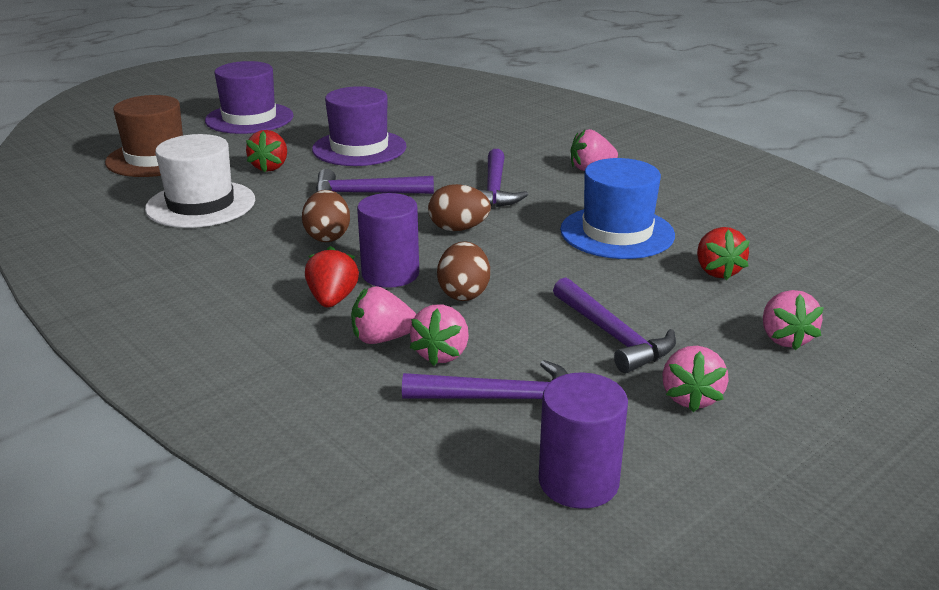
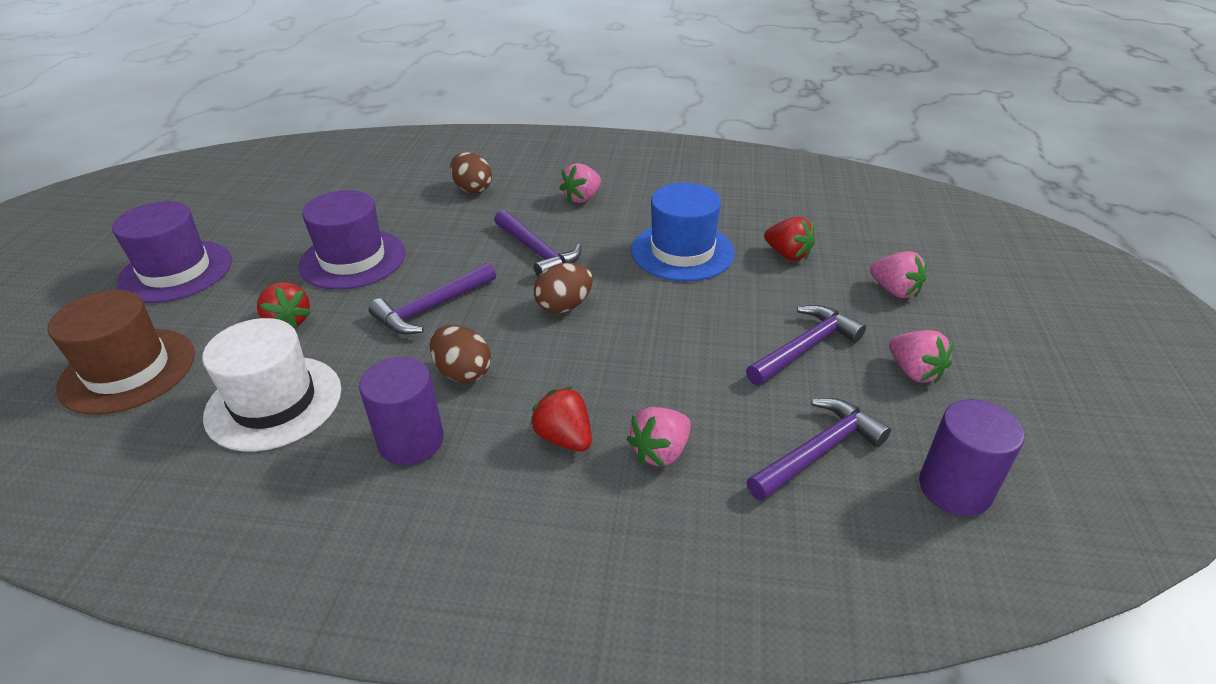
camera: 40 degrees left, 10 degrees up
purple cylinder [357,193,419,288] -> purple cylinder moved to [359,357,444,465]
pink strawberry [410,305,469,366] -> none
brown egg [437,241,490,301] -> brown egg moved to [450,152,492,194]
purple hammer [553,277,676,373] -> purple hammer turned 60 degrees counterclockwise [746,305,866,386]

